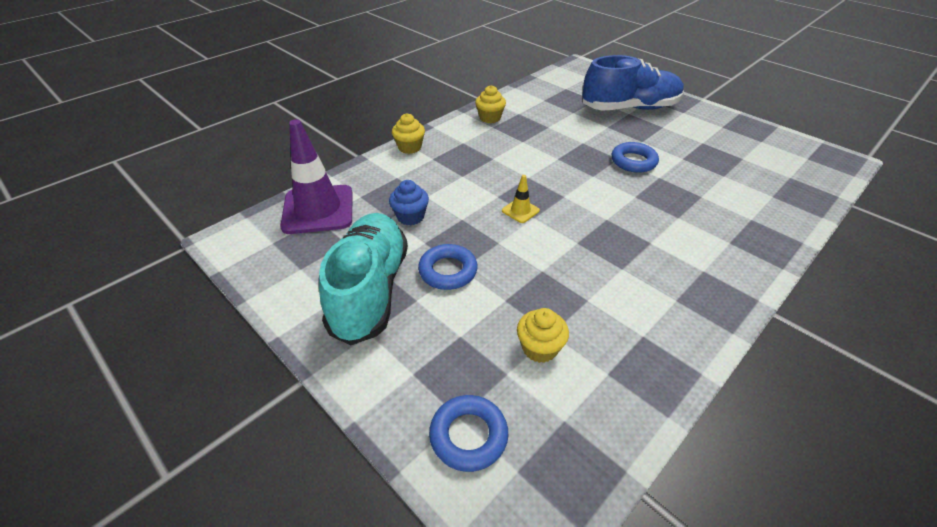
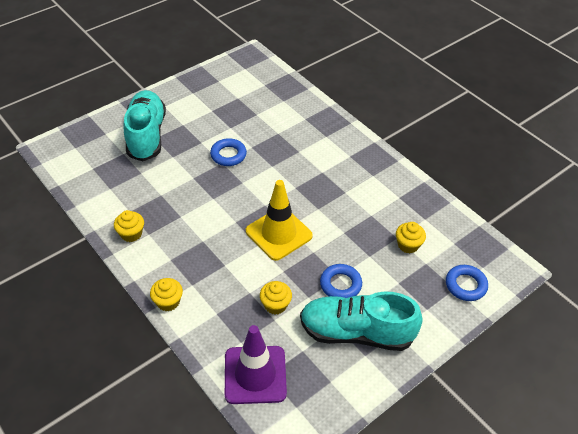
camera: 85 degrees left, 5 degrees up
blue cupcake [389,180,429,226] -> yellow cupcake [260,281,292,314]
yellow traffic cone [502,175,540,223] -> yellow traffic cone [246,180,313,261], size x2.30
blue shoe [583,55,684,111] -> turquoise shoe [123,90,166,161]

